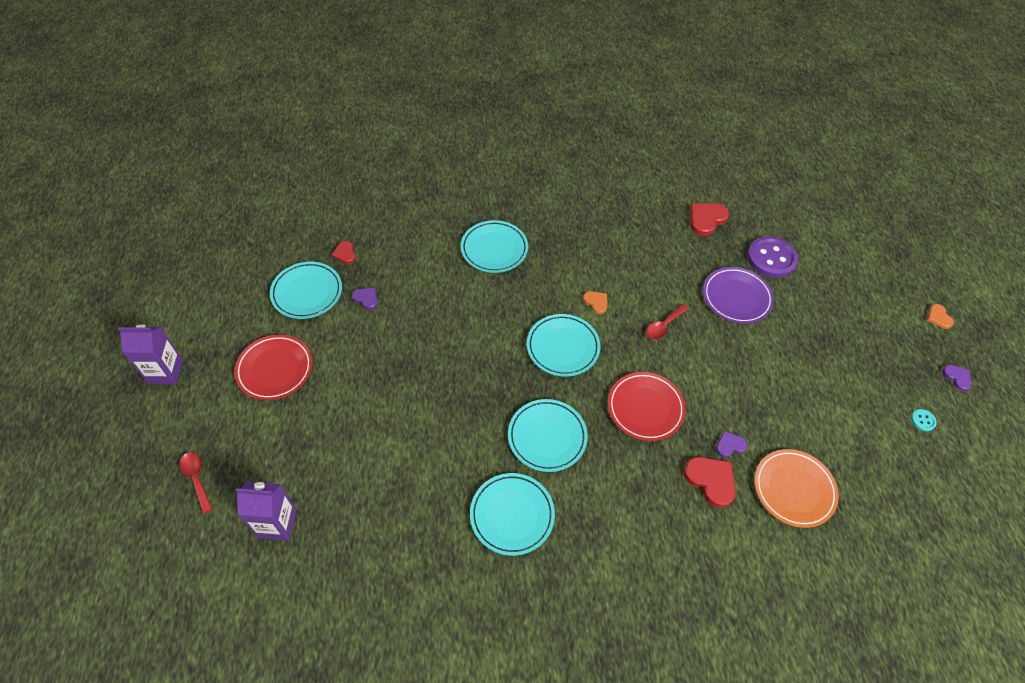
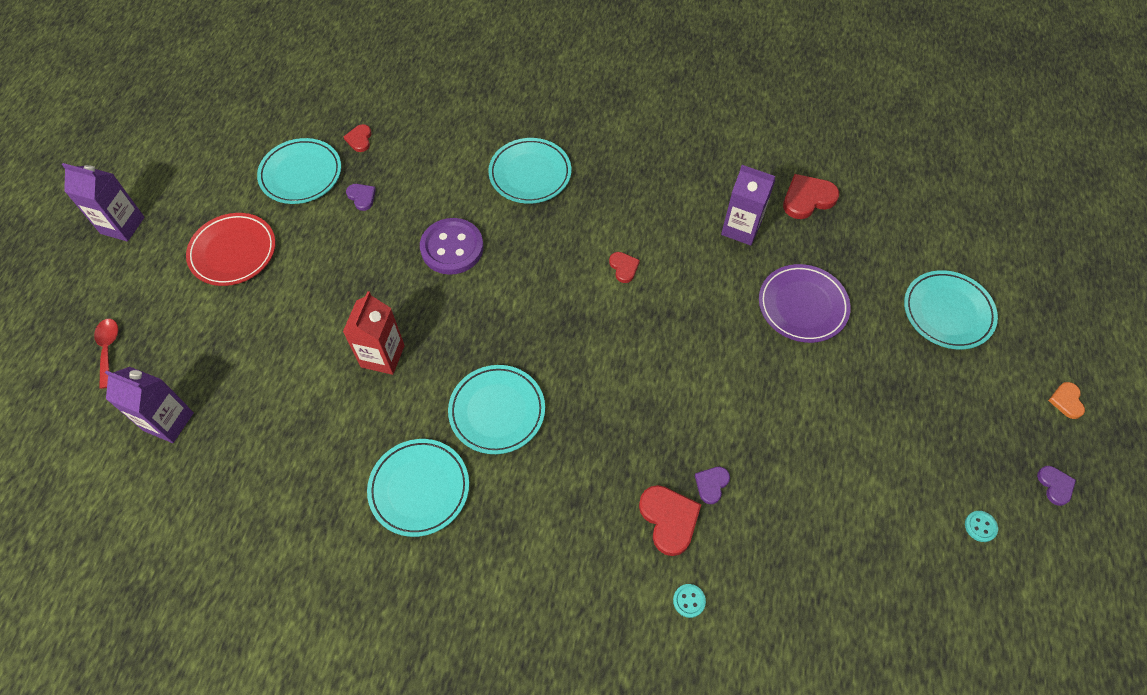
camera: 20 degrees right, 5 degrees up
turquoise plate [527,314,600,377] -> turquoise plate moved to [904,270,998,349]
orange heart [583,291,607,314] -> red heart [609,252,640,283]
red plate [608,372,686,441] -> none
red spoon [646,304,689,340] -> none
purple heart [716,431,748,457] -> purple heart turned 60 degrees counterclockwise [695,467,730,504]
purple button [747,236,798,278] -> purple button moved to [420,218,483,275]
orange plate [754,449,839,528] -> none
none -> red carton [343,291,405,375]
none -> turquoise button [673,584,706,618]
none -> purple carton [721,165,776,246]

